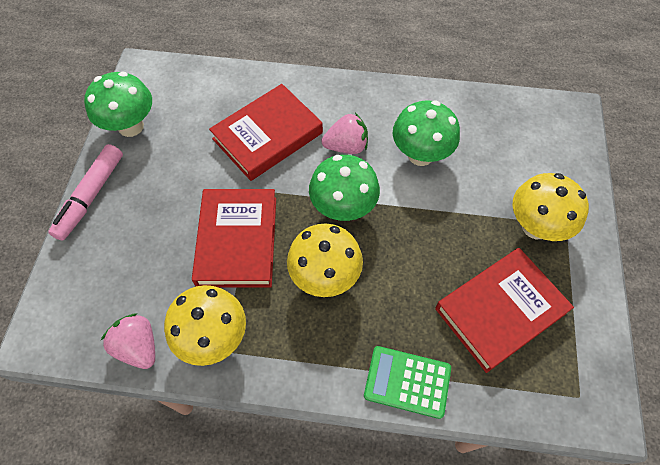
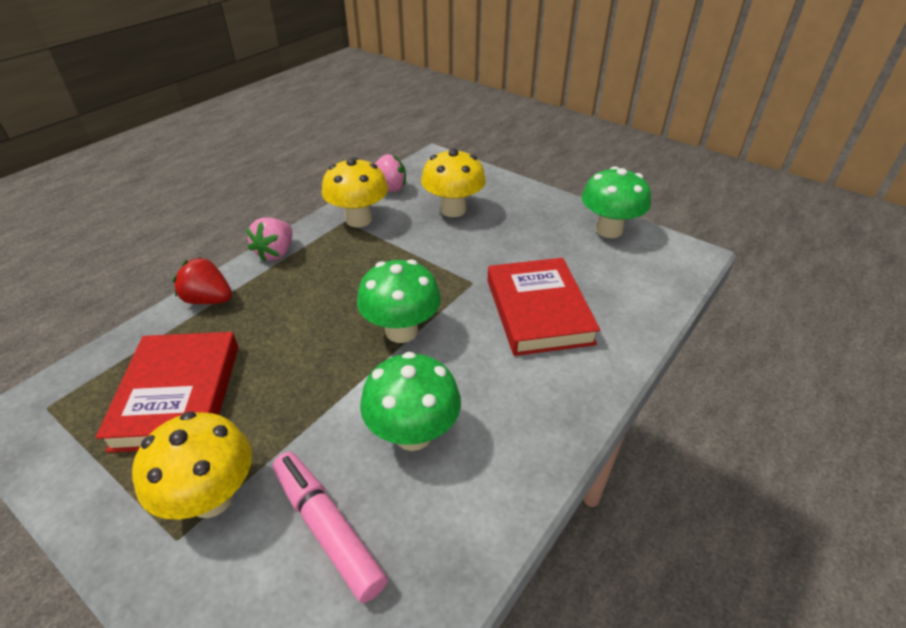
camera: 120 degrees right, 20 degrees down
pink marker [48,144,123,241] -> pink marker moved to [273,452,388,603]
red book [192,189,276,287] -> none
yellow mushroom [287,223,363,297] -> yellow mushroom moved to [421,148,486,217]
pink strawberry [322,113,368,154] -> pink strawberry moved to [246,218,293,262]
green calculator [364,346,451,419] -> red strawberry [173,257,232,304]

